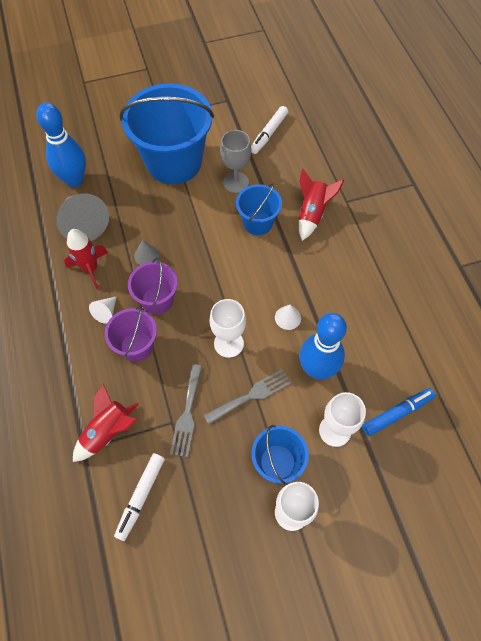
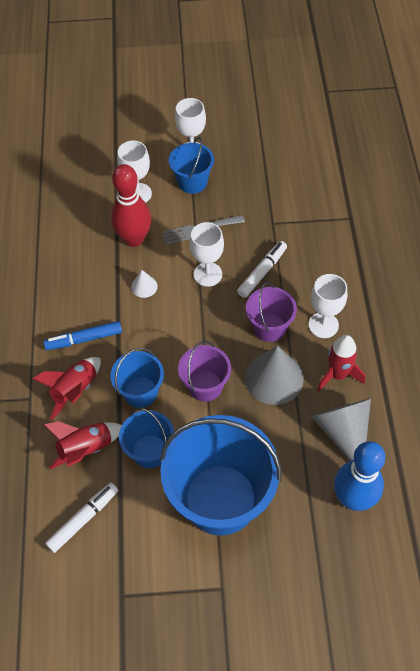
camera: 165 degrees left, 5 degrees down
red rocket [73,383,139,462] -> red rocket moved to [43,421,122,469]
white cone [89,296,117,324] -> white goblet [309,274,347,338]
purple bucket [105,306,157,362] -> purple bucket moved to [178,341,231,402]
white marker [114,453,165,541] -> white marker moved to [237,241,287,298]
grey cone [134,240,159,265] -> grey cone [245,346,304,405], size x2.08
grey fork [170,364,202,457] -> none
grey goblet [220,130,251,193] -> blue bucket [119,408,174,468]
blue bowling pin [299,313,347,379] -> red bowling pin [111,164,151,247]
blue marker [362,388,435,436] -> blue marker moved to [43,321,122,350]

